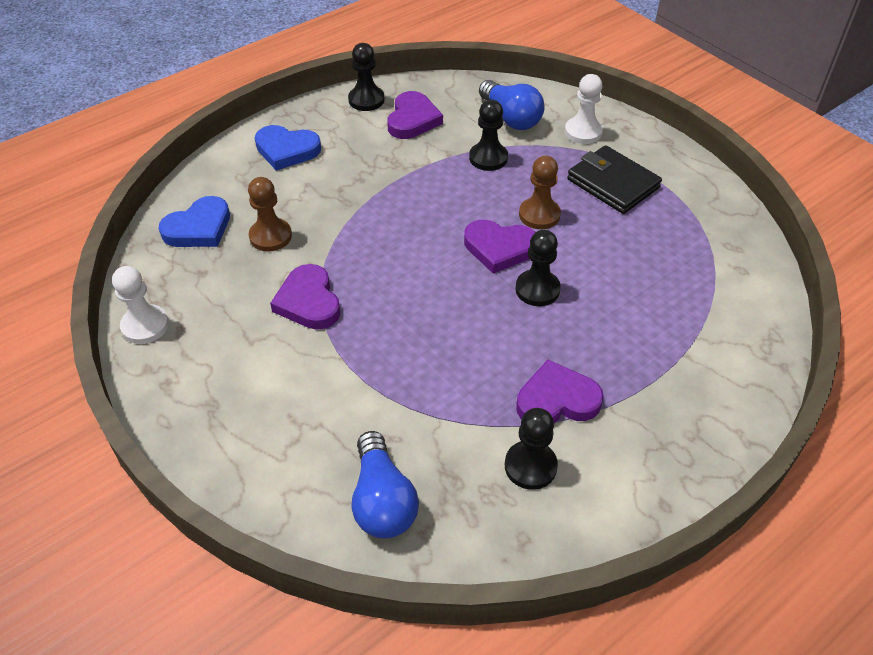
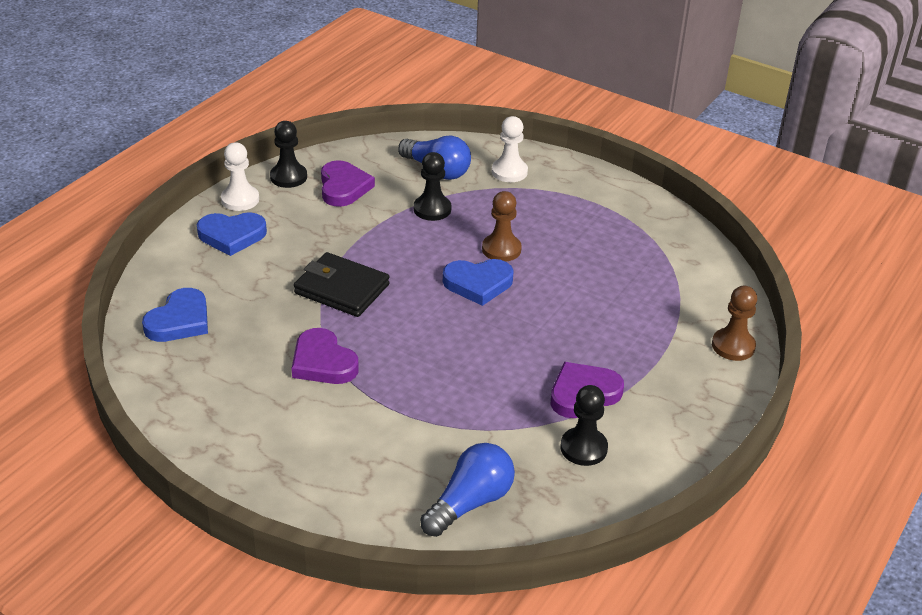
camera: 20 degrees left, 10 degrees down
white pawn [112,266,169,344] -> white pawn moved to [221,142,259,211]
brown pawn [248,177,292,252] -> brown pawn moved to [712,286,757,361]
blue light bulb [352,431,419,538] -> blue light bulb turned 105 degrees counterclockwise [420,443,515,537]
purple heart [464,220,536,274] -> blue heart [443,259,514,306]
black pawn [515,230,561,306] -> none
black wallet [567,145,662,214] -> black wallet moved to [294,252,390,317]

